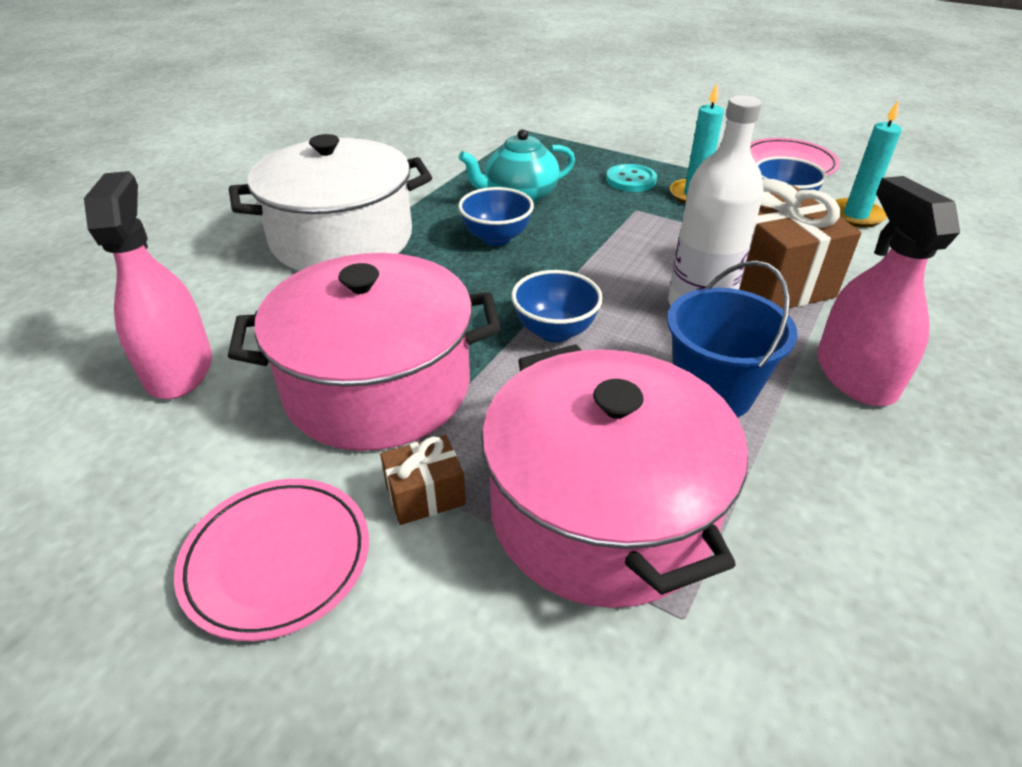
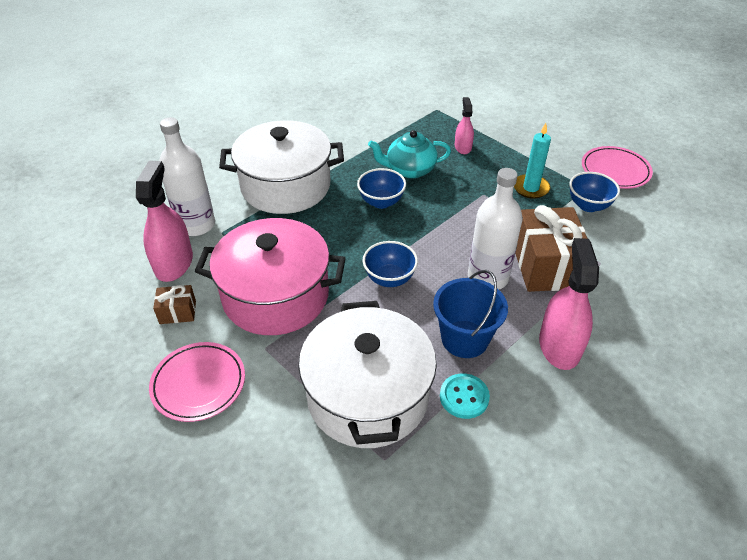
camera: 15 degrees right, 5 degrees up
brown gift [380,435,466,525] -> brown gift moved to [153,285,196,324]
pink pot [481,344,748,608] -> white pot [298,301,437,448]
turquoise button [606,164,657,192] -> turquoise button moved to [440,373,490,419]
turquoise candle [836,101,902,228] -> none
none -> white bottle [159,117,215,236]
none -> pink spray bottle [455,97,474,154]

